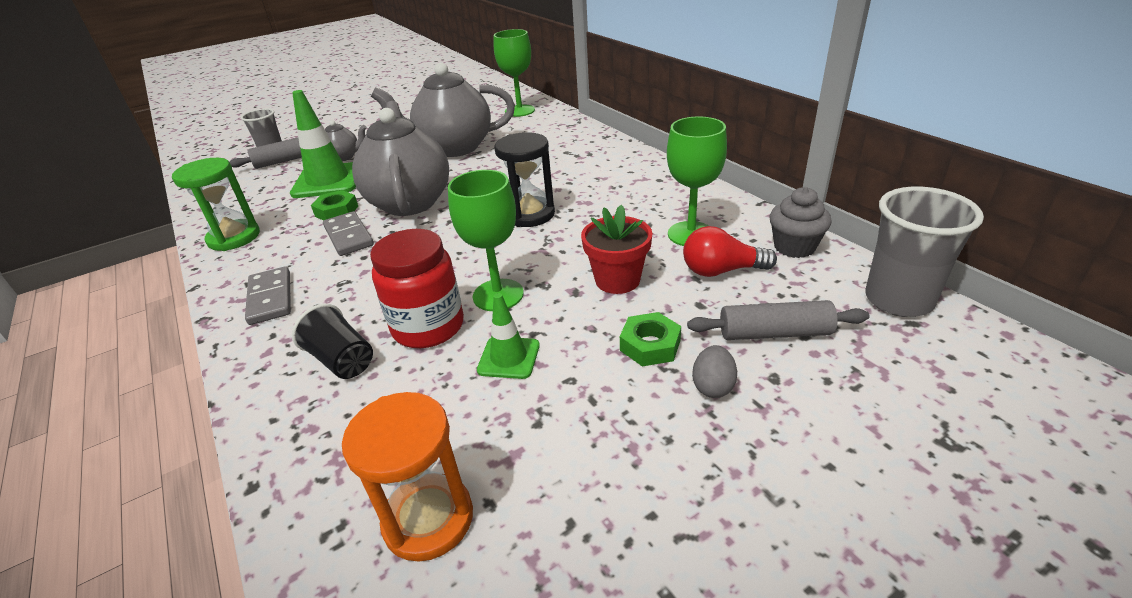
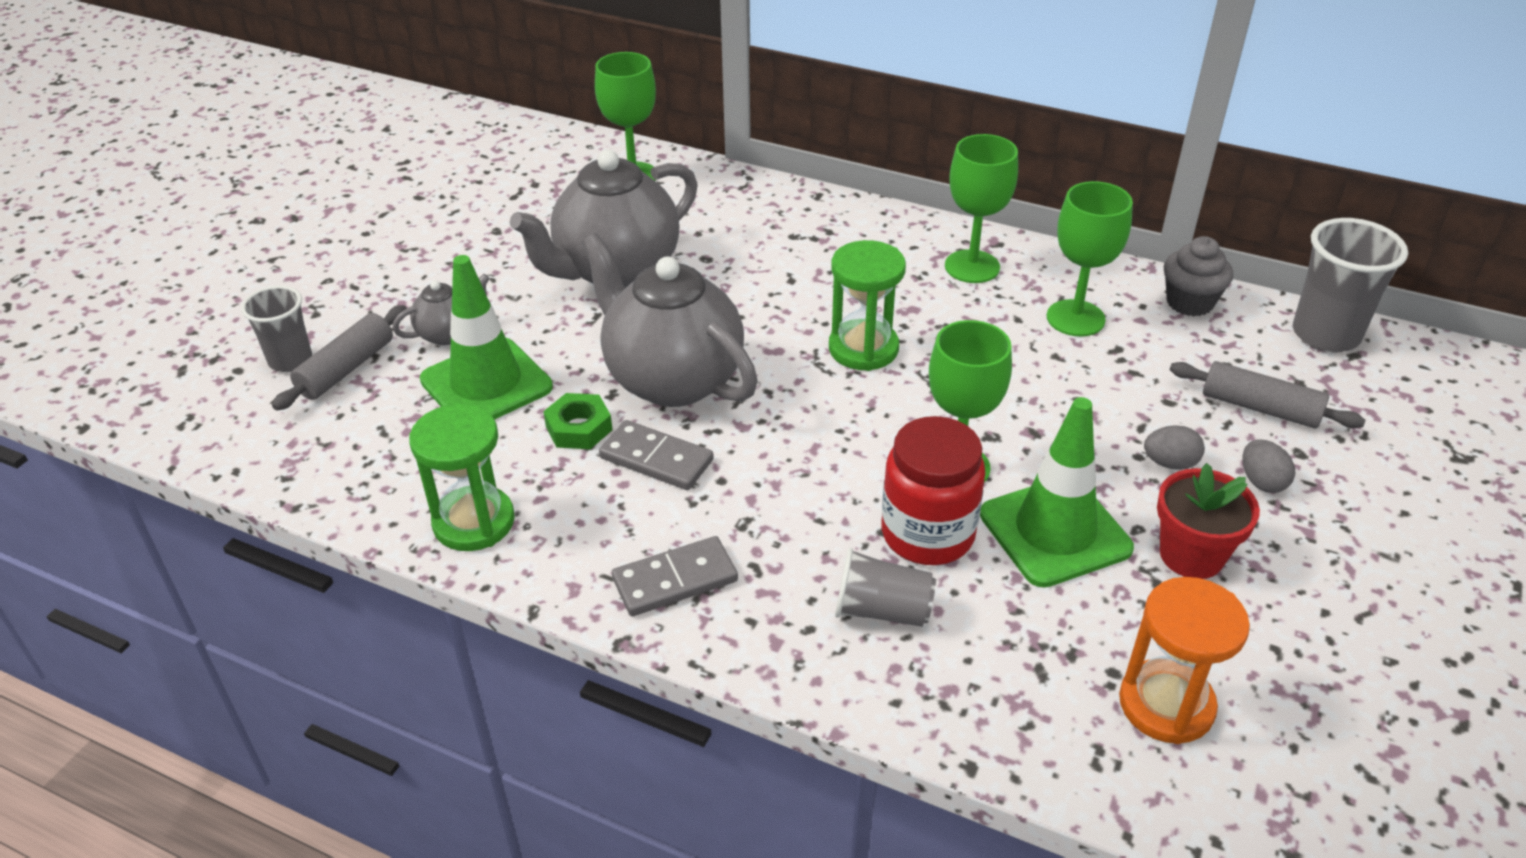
camera: 35 degrees left, 5 degrees up
grey domino [245,266,291,325] -> grey domino turned 60 degrees counterclockwise [612,536,738,616]
black cup [292,304,373,379] -> grey cup [835,548,936,627]
green traffic cone [477,293,540,379] -> green traffic cone [980,397,1134,587], size x1.83
black hourglass [494,132,555,227] -> green hourglass [829,240,906,371]
red flower pot [581,205,653,294] -> red flower pot moved to [1157,463,1260,579]
green nut [620,312,681,367] -> grey egg [1144,425,1205,470]
red light bulb [683,226,777,277] -> none
grey rolling pin [687,300,869,340] -> grey rolling pin turned 60 degrees clockwise [1170,361,1365,428]
none -> green goblet [945,134,1018,283]

